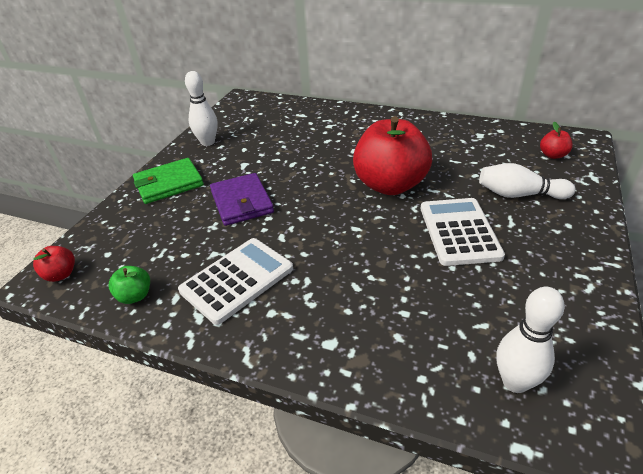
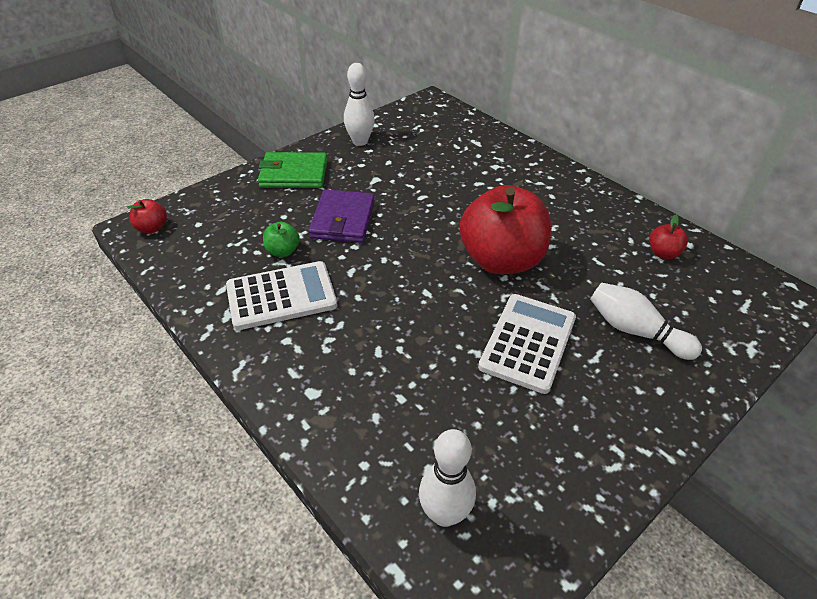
camera: 25 degrees right, 5 degrees up
green apple [108,266,150,304] -> green apple moved to [263,222,300,257]
red apple [540,122,573,159] -> red apple moved to [649,215,688,259]

